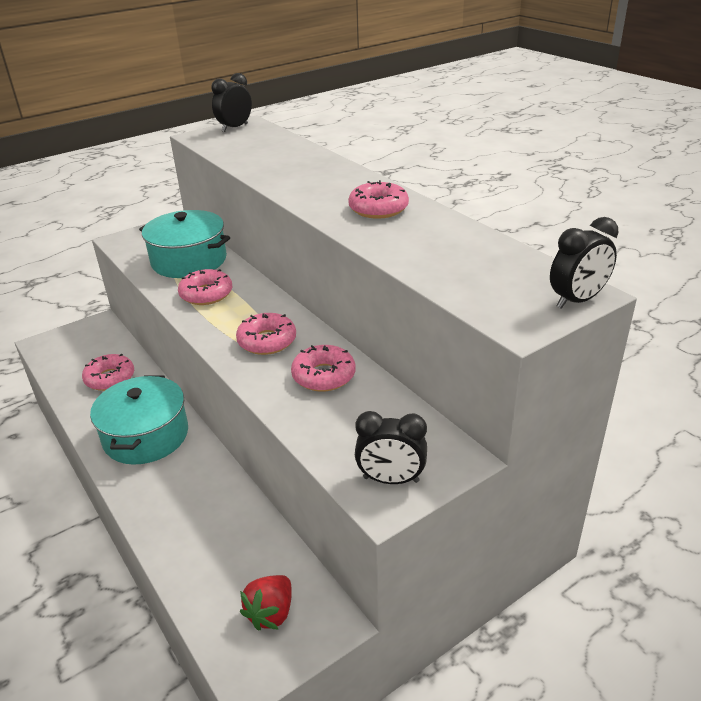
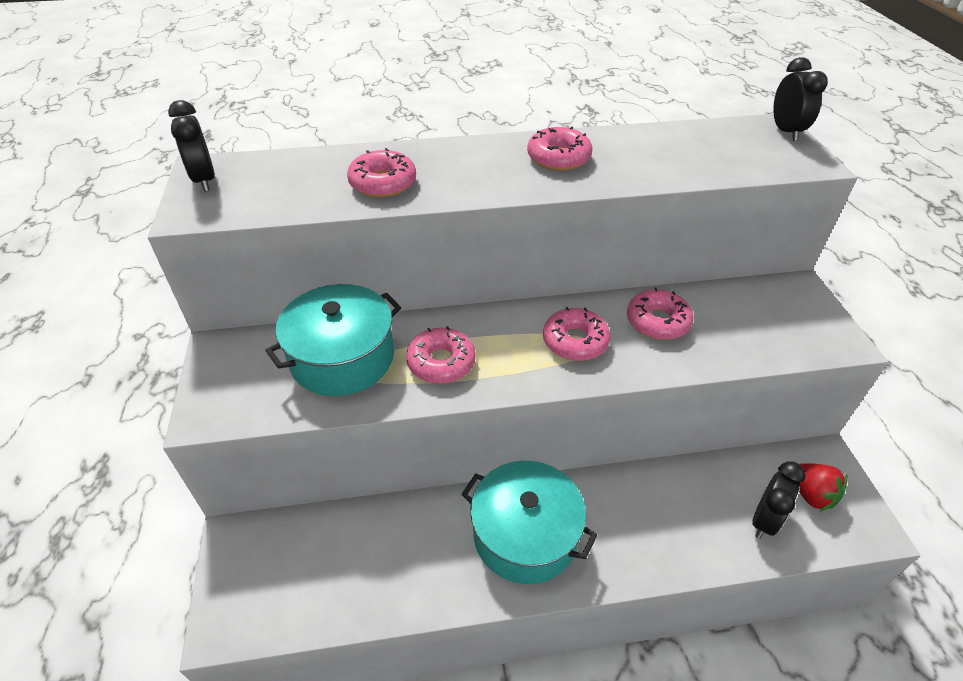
camera: 65 degrees left, 10 degrees up
pink donut [82,354,134,391] -> pink donut moved to [347,148,416,197]
black clock [355,411,427,484] -> black clock moved to [752,462,806,539]

